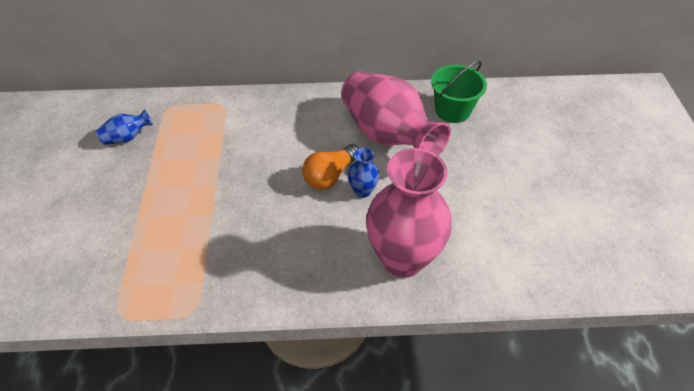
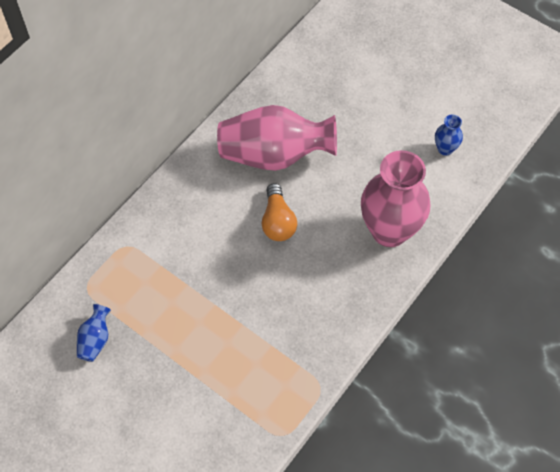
camera: 50 degrees left, 10 degrees up
blue vase [348,148,379,198] -> blue vase moved to [435,114,463,156]
green bucket [431,61,487,123] -> none

